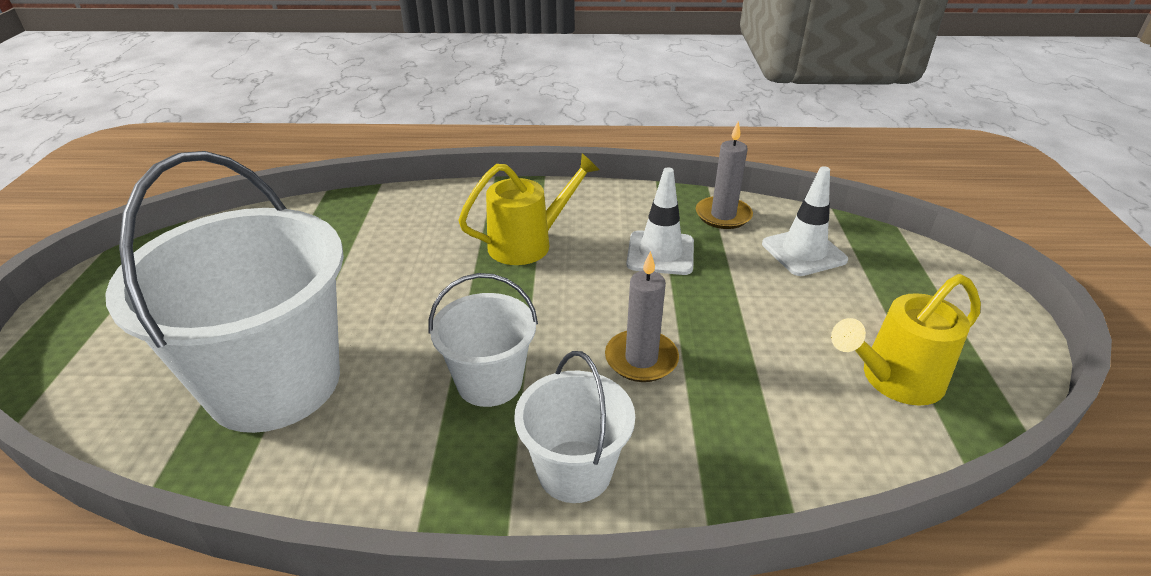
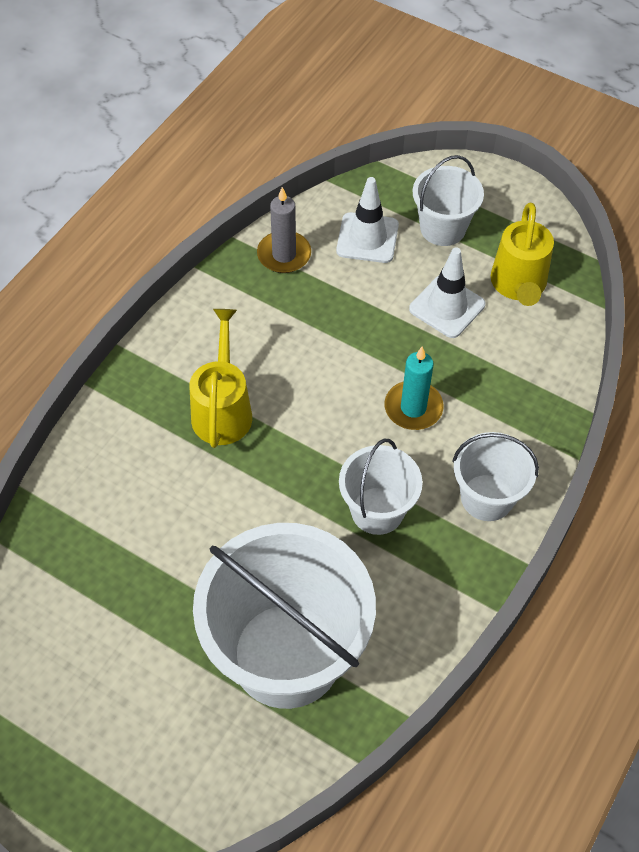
camera: 60 degrees left, 20 degrees up
grey candle [605,251,679,382] -> turquoise candle [384,347,444,430]
white traffic cone [626,167,694,275] -> white traffic cone moved to [409,247,485,338]
none -> white bucket [413,155,484,246]

